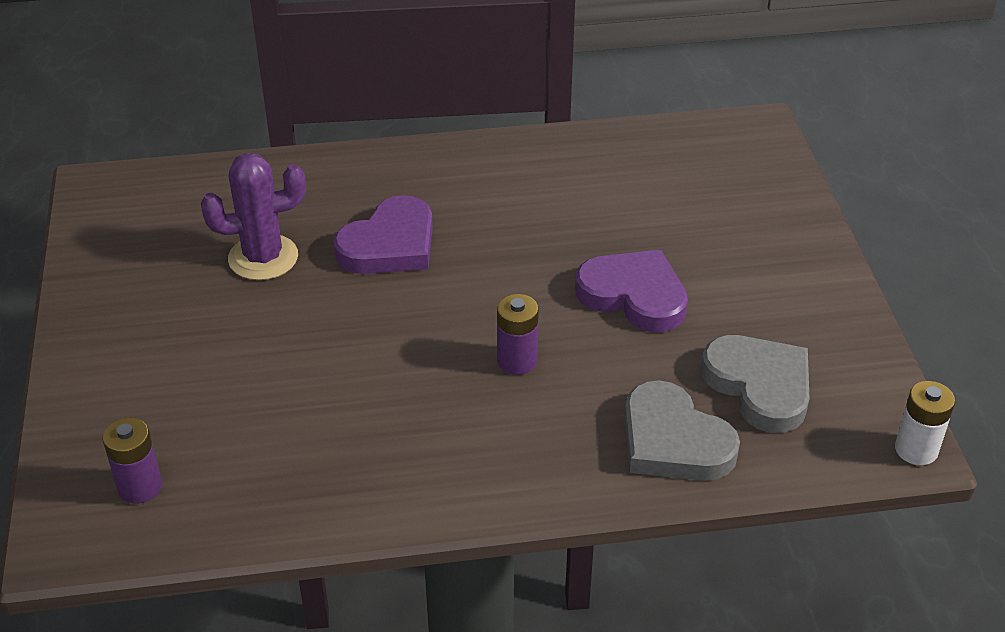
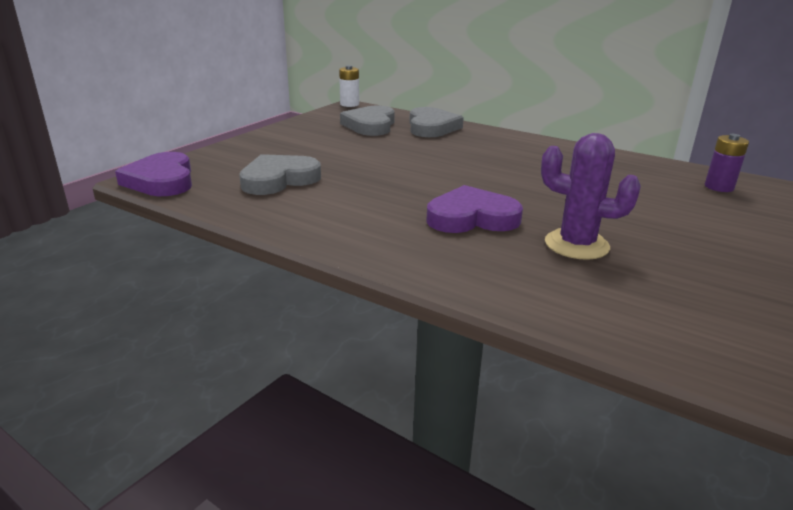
camera: 140 degrees left, 15 degrees down
purple battery [497,294,539,375] -> none
purple heart [575,250,688,332] -> purple heart moved to [115,152,192,196]
none -> grey heart [239,154,321,195]

